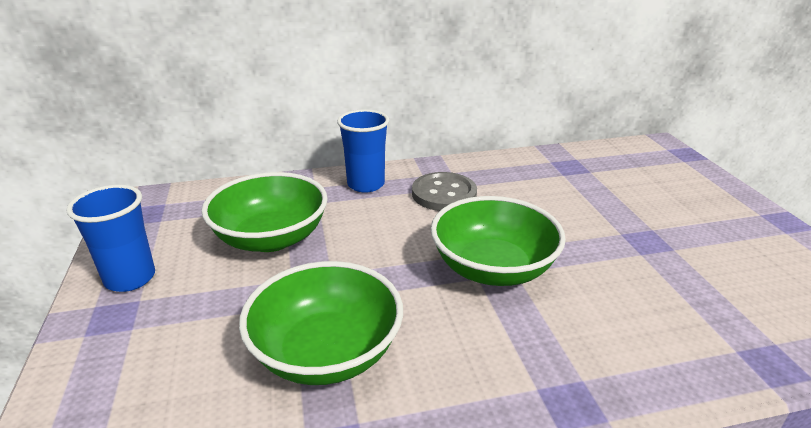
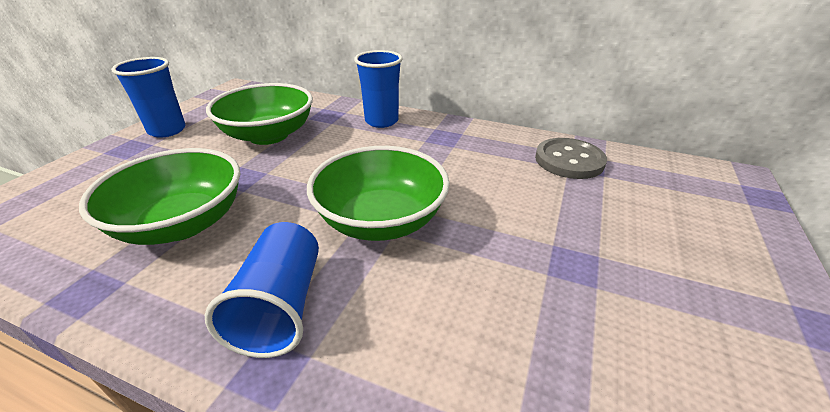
camera: 35 degrees right, 5 degrees up
grey button [412,172,477,211] -> grey button moved to [535,138,607,179]
none -> blue cup [205,222,319,358]

